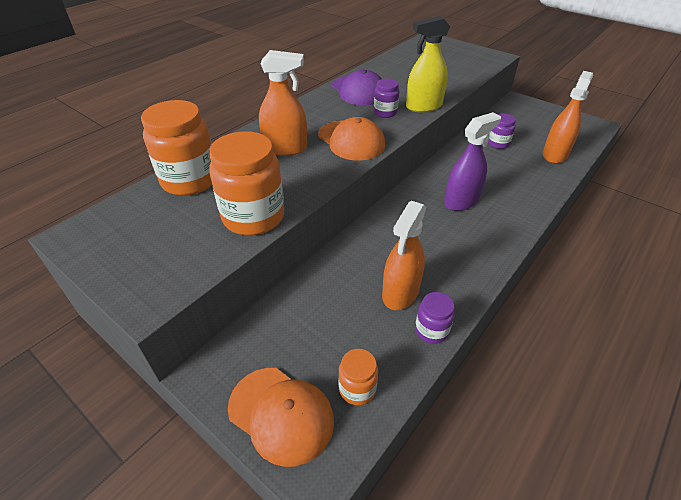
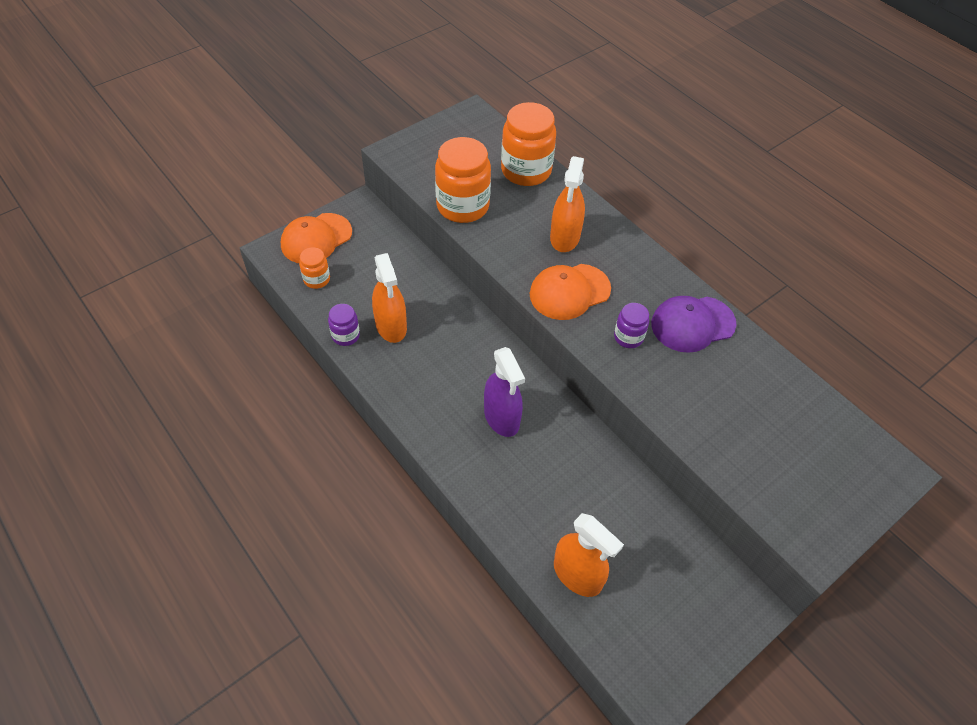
camera: 100 degrees right, 10 degrees up
orange spray bottle [382,201,426,310] -> orange spray bottle turned 150 degrees counterclockwise [372,253,407,343]
yellow spray bottle [406,16,450,112] -> none
purple jar [488,113,516,149] -> none

